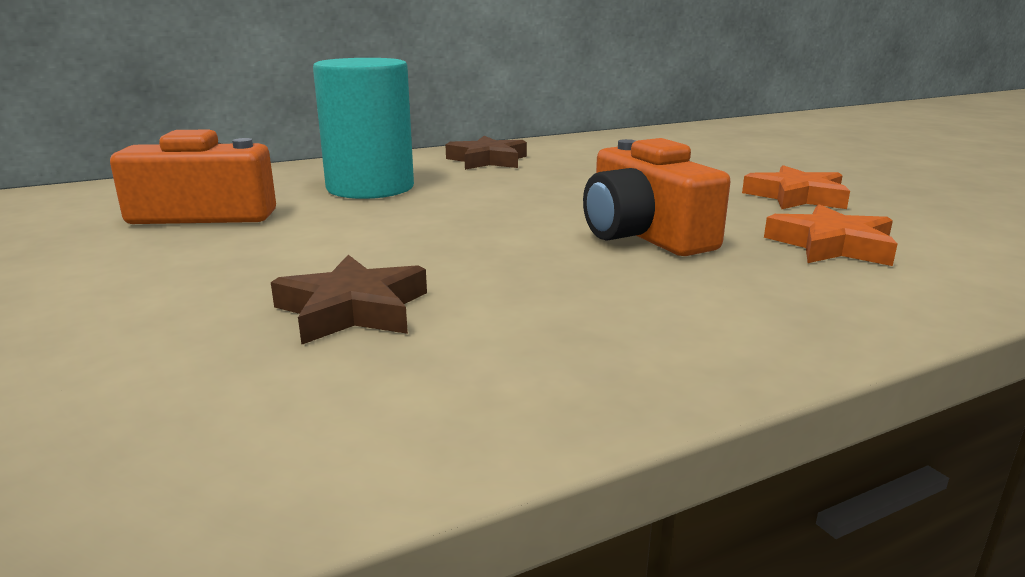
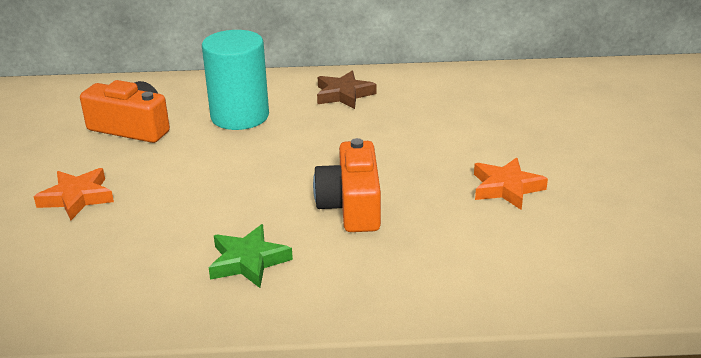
camera: 25 degrees right, 10 degrees up
brown star [271,255,427,345] -> none
orange star [764,204,897,266] -> orange star moved to [34,168,114,221]
none -> green star [209,224,293,288]

